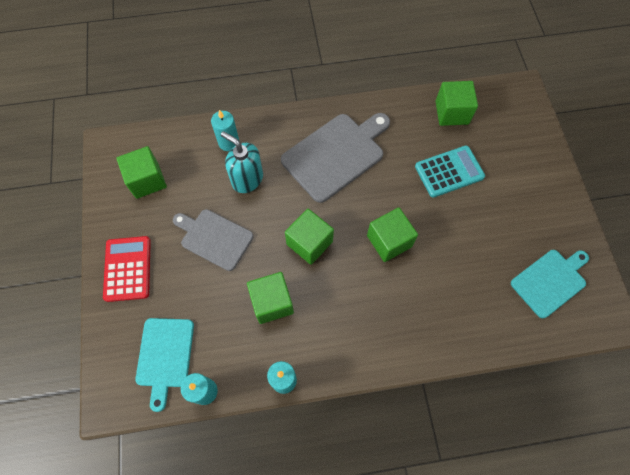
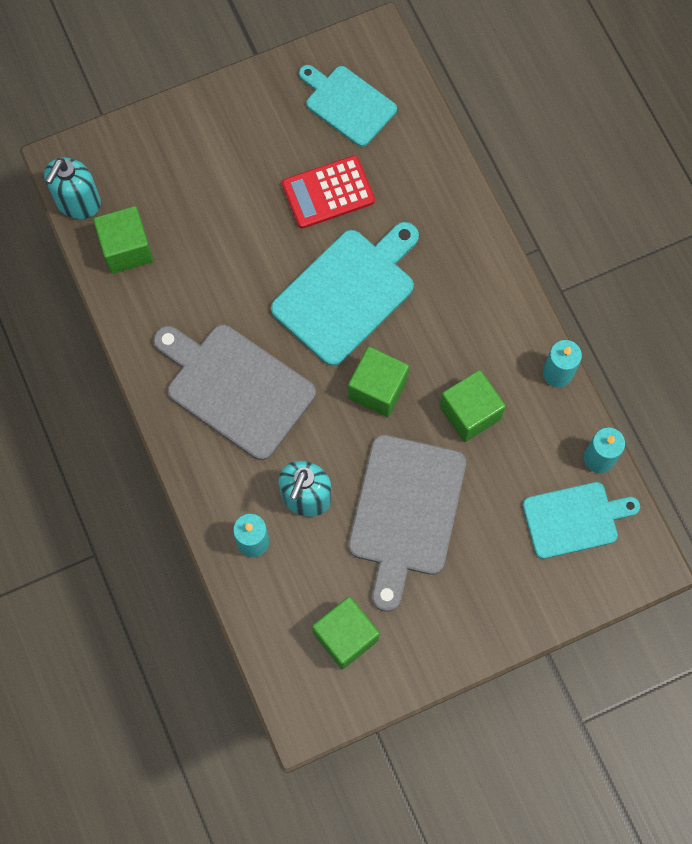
camera: 105 degrees left, 5 degrees up
red calculator [103,236,151,302] -> red calculator moved to [282,156,375,229]
grey cutting board [173,209,254,271] -> grey cutting board [348,435,466,612], size x1.53
green cube [367,207,418,262] -> turquoise cutting board [271,222,419,366]
turquoise calculator [415,146,485,198] -> none
none -> turquoise soap dispenser [44,158,101,219]

